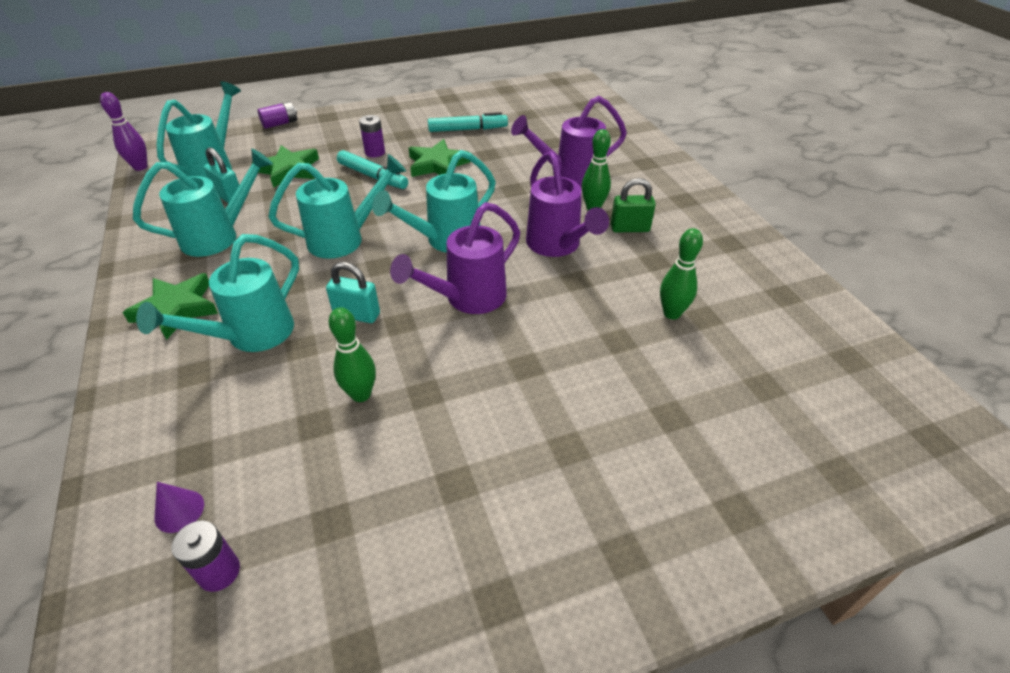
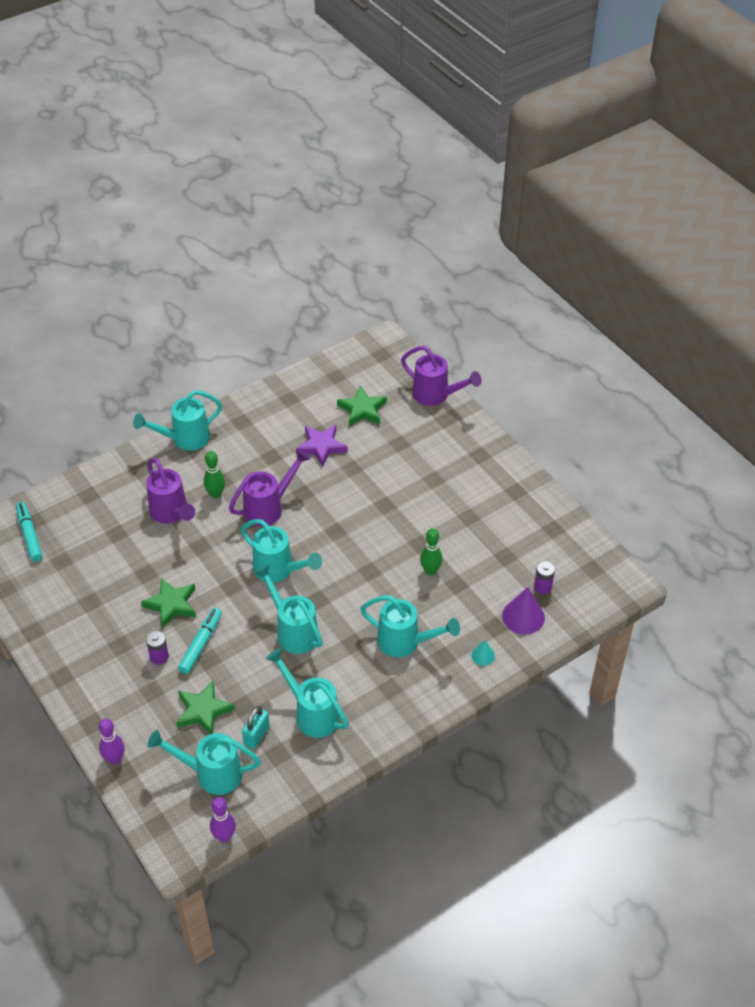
camera: 105 degrees left, 5 degrees up
green star [122,273,218,340] -> green star moved to [337,386,387,426]
purple cone [154,482,204,533] -> purple cone [502,587,545,634], size x1.84
purple battery [258,101,297,129] -> purple bowling pin [98,719,125,765]
turquoise padlock [326,262,380,323] -> none
purple watering can [390,202,520,314] -> purple watering can moved to [401,346,482,406]
turquoise marker [428,112,508,132] -> turquoise marker moved to [16,502,43,562]
green padlock [611,178,656,232] -> none
green bowling pin [660,228,703,319] -> purple star [296,425,348,467]
none -> turquoise watering can [133,390,222,451]
none -> turquoise cone [471,641,495,666]

